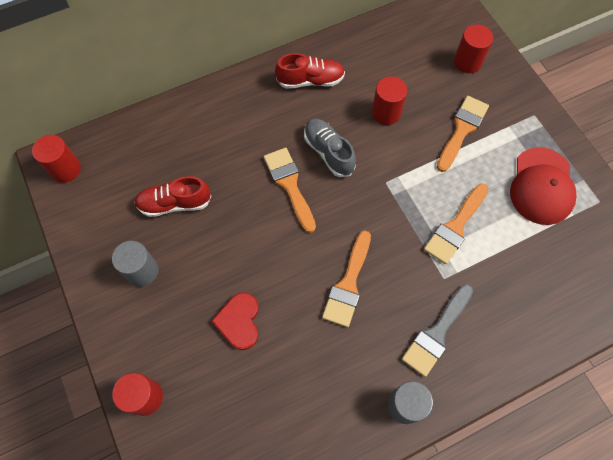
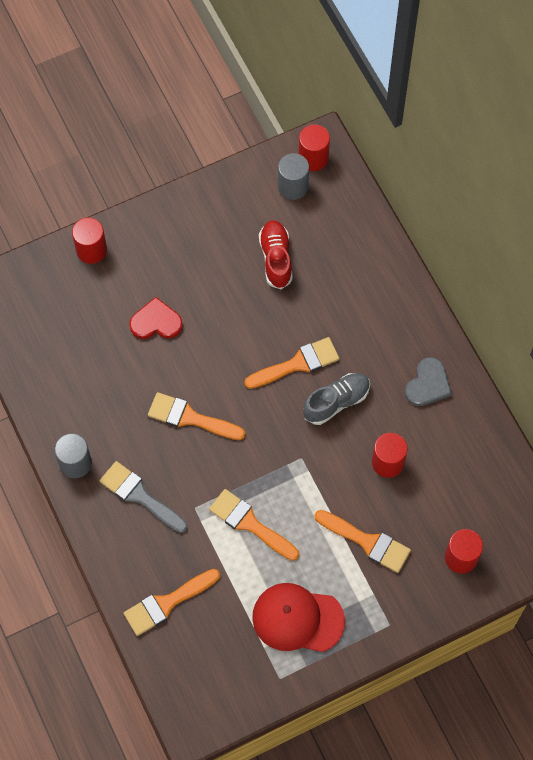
camera: 90 degrees right, 0 degrees up
grey cylinder [112,241,158,287] -> grey cylinder moved to [278,153,309,200]
red shoe [275,53,345,89] -> grey heart [405,357,452,406]
none -> orange brush [124,569,220,636]

